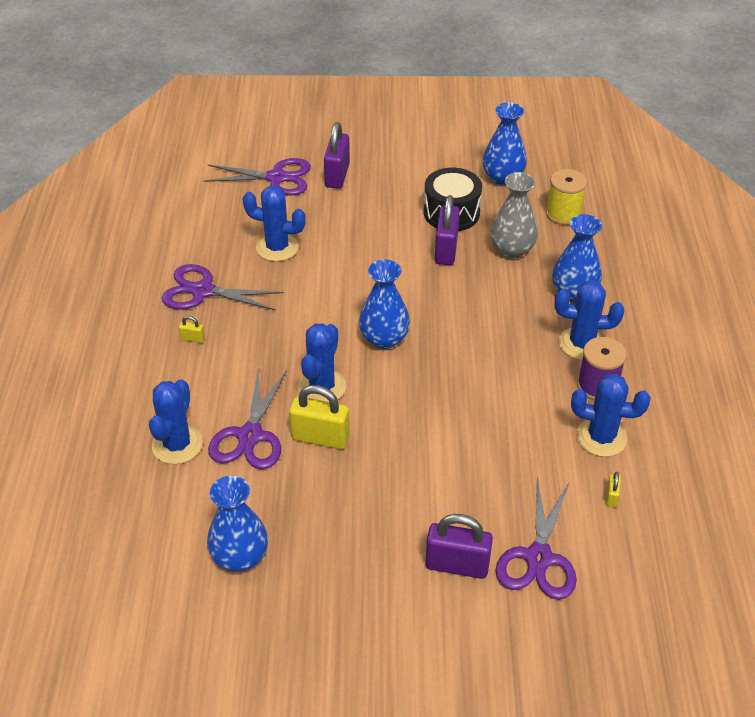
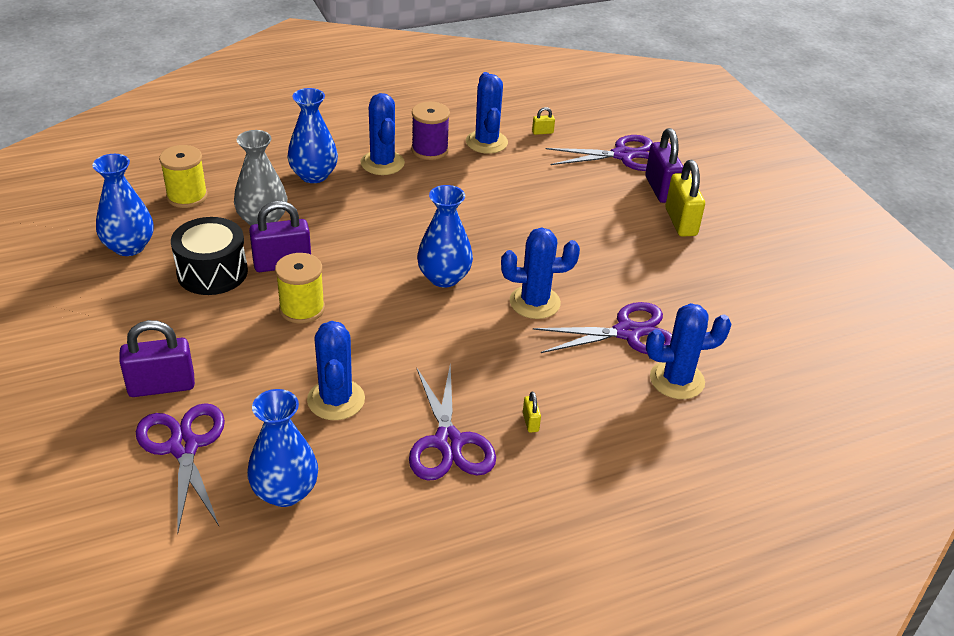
camera: 115 degrees left, 5 degrees down
blue vase [207,476,268,572] -> blue vase moved to [247,389,318,507]
yellow padlock [289,385,350,449] -> yellow padlock moved to [666,160,705,237]
none -> yellow spool [275,253,325,324]

